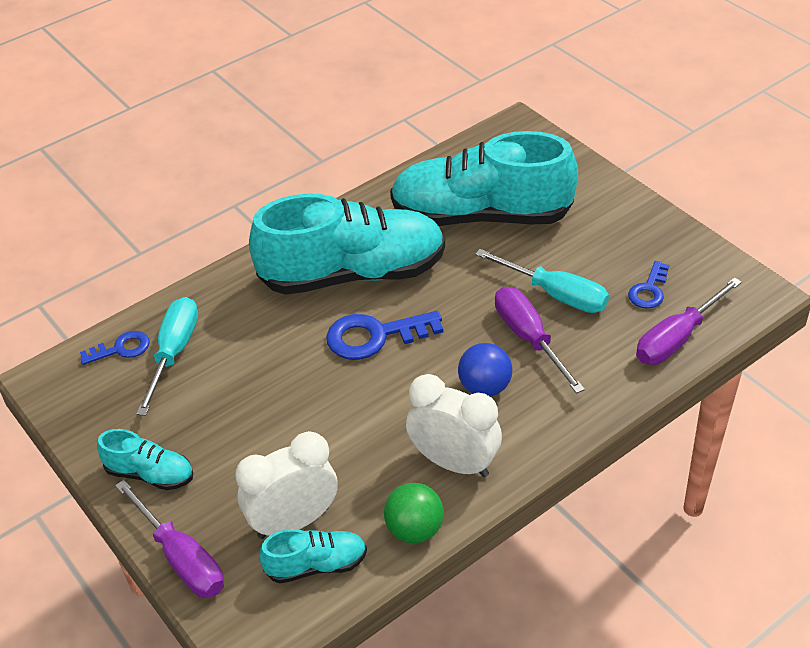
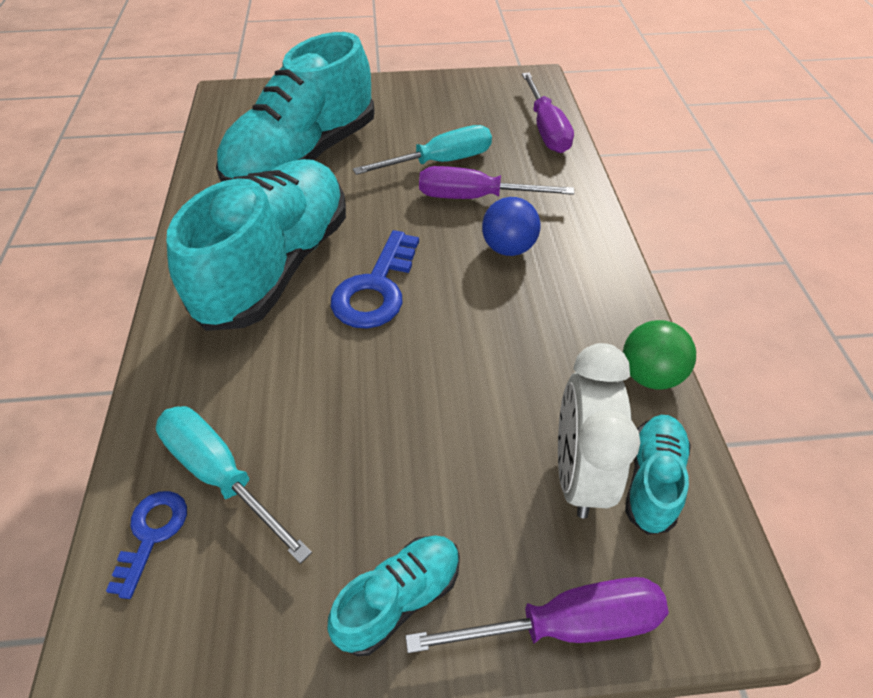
camera: 60 degrees left, 5 degrees up
white clock [406,374,502,477] -> none
blue key [628,261,669,309] -> none

